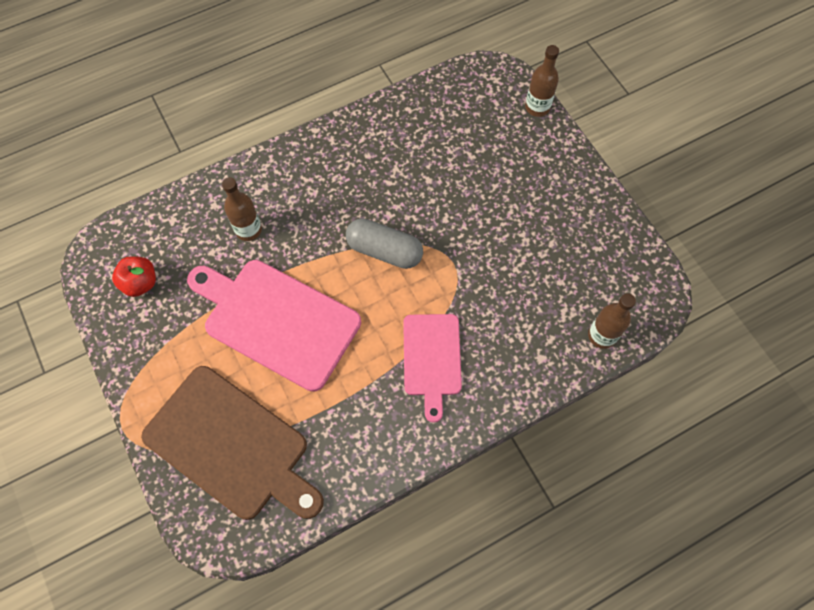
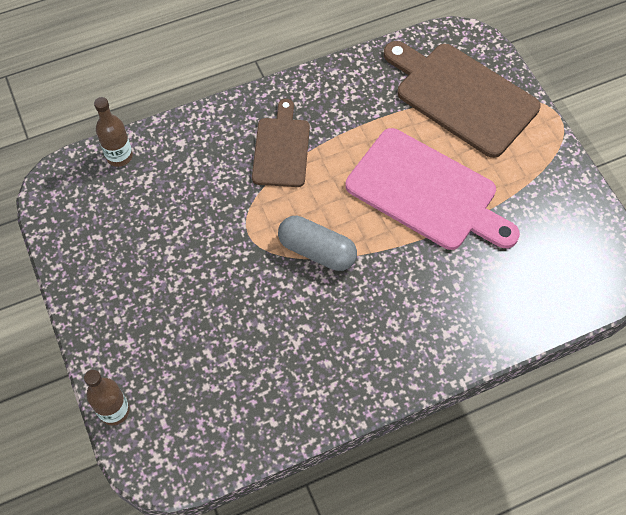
camera: 175 degrees left, 5 degrees down
red apple [112,256,156,297] -> none
brown bottle [222,177,262,241] -> none
pink cutting board [403,314,462,423] -> brown cutting board [252,99,310,187]

